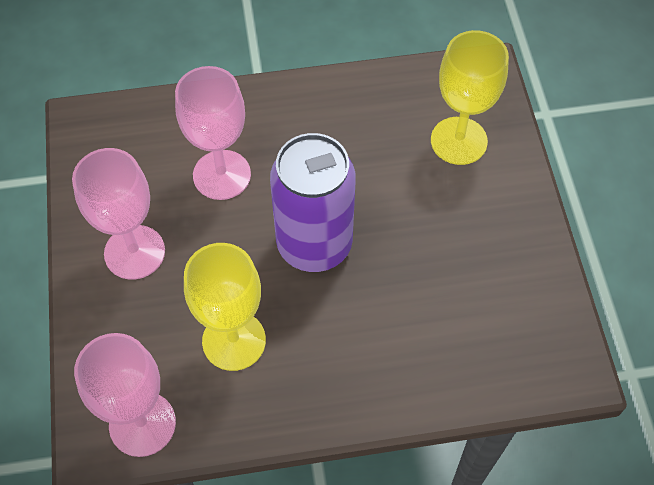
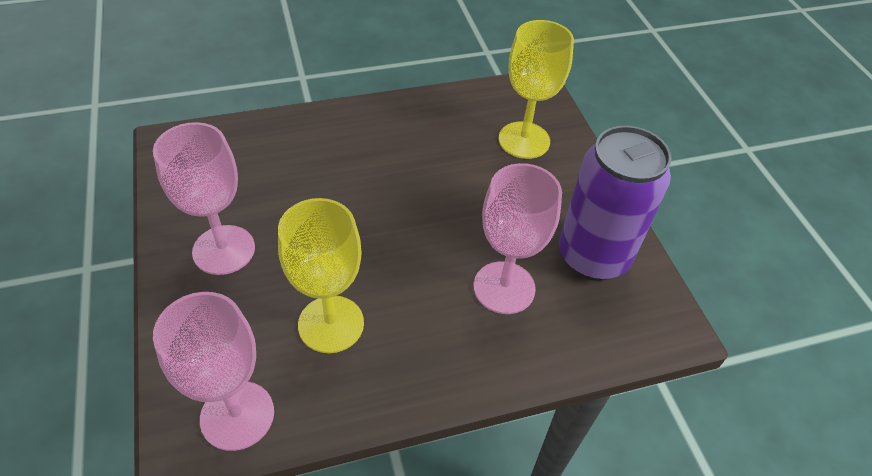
camera: 10 degrees left, 10 degrees down
pink goblet [175,66,251,200] -> pink goblet moved to [474,163,562,314]
purple can [270,133,356,272] -> purple can moved to [559,126,672,281]

